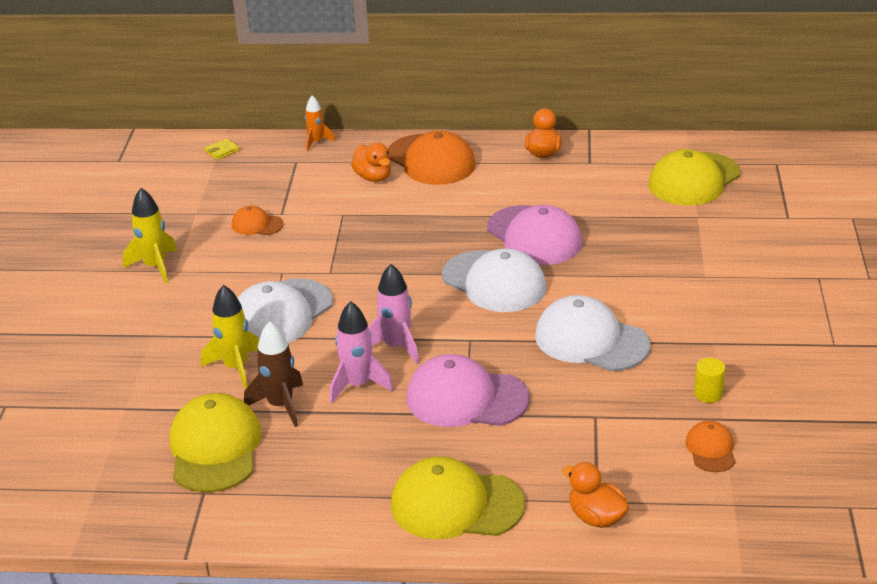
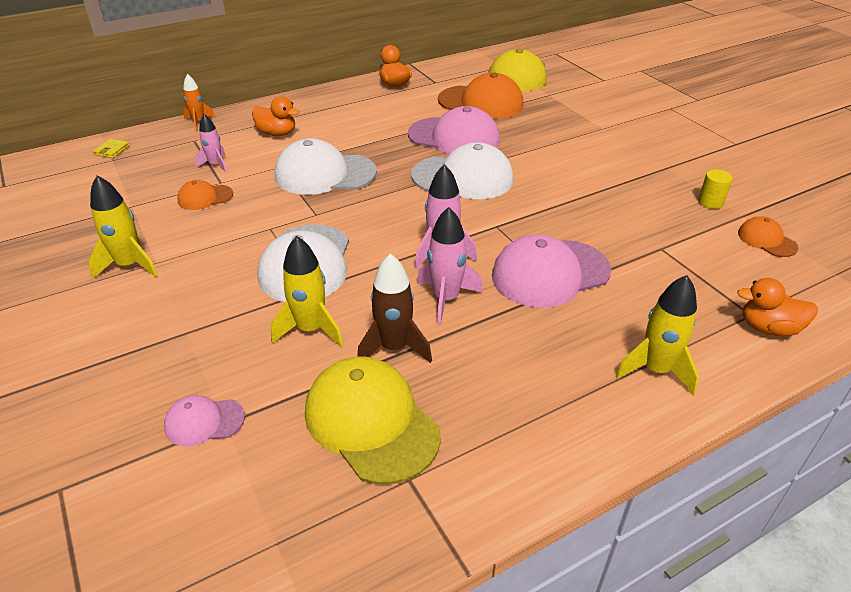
camera: 35 degrees left, 5 degrees up
orange cap [388,130,476,185] -> orange cap moved to [438,73,524,119]
yellow cap [391,456,525,539] -> yellow rocket [616,275,699,395]
white cap [535,295,651,371] -> white cap moved to [275,138,377,195]
none -> pink cap [164,395,245,446]
none -> pink rocket [195,114,227,172]

